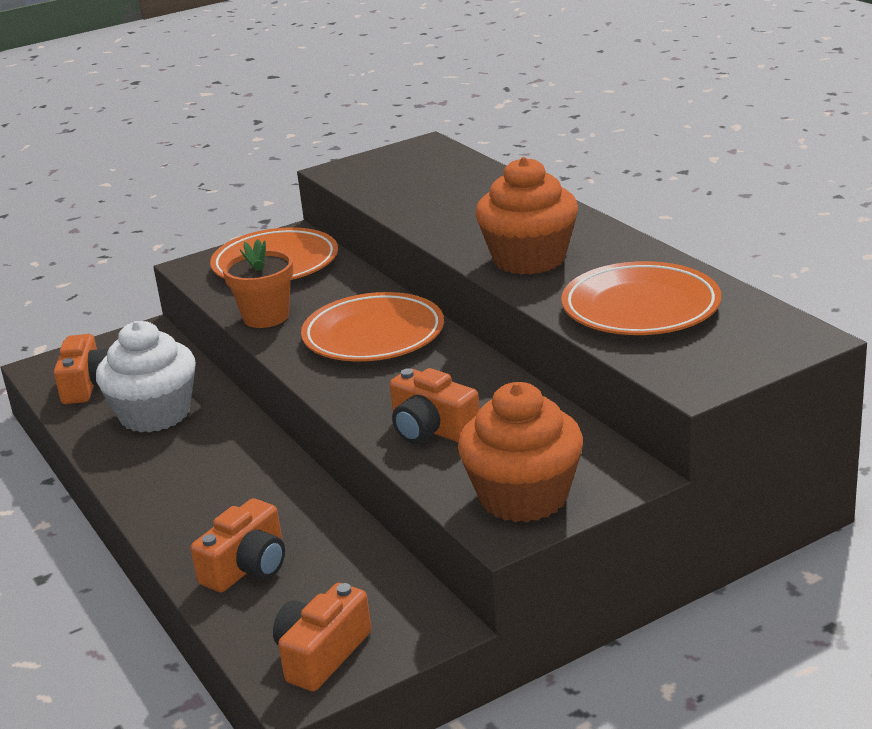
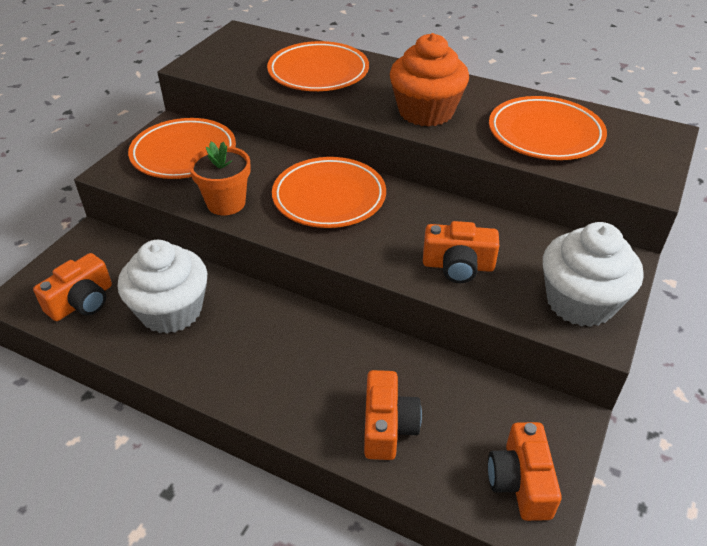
camera: 35 degrees left, 15 degrees up
orange camera [54,334,109,404] -> orange camera turned 75 degrees clockwise [33,253,112,321]
orange cupcake [458,382,583,522] -> white cupcake [543,222,643,327]
none -> orange plate [267,41,369,91]

